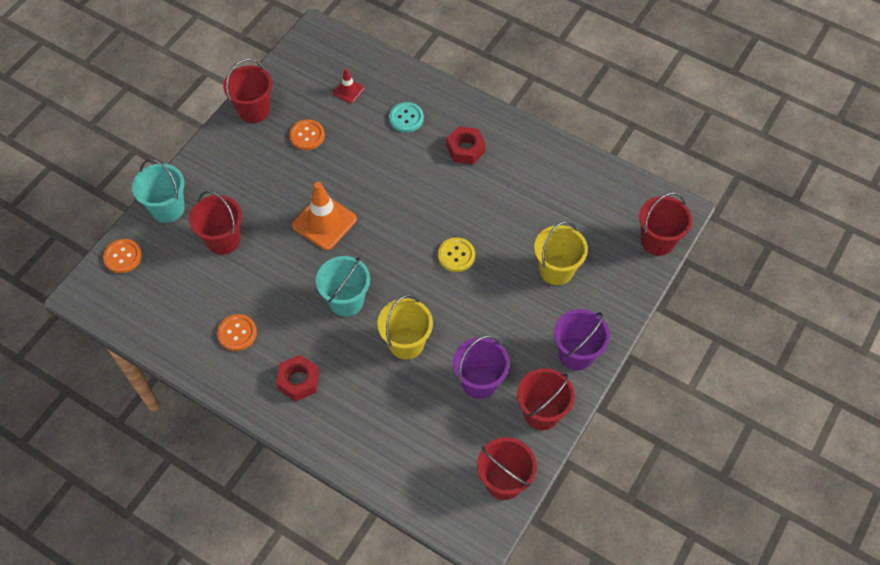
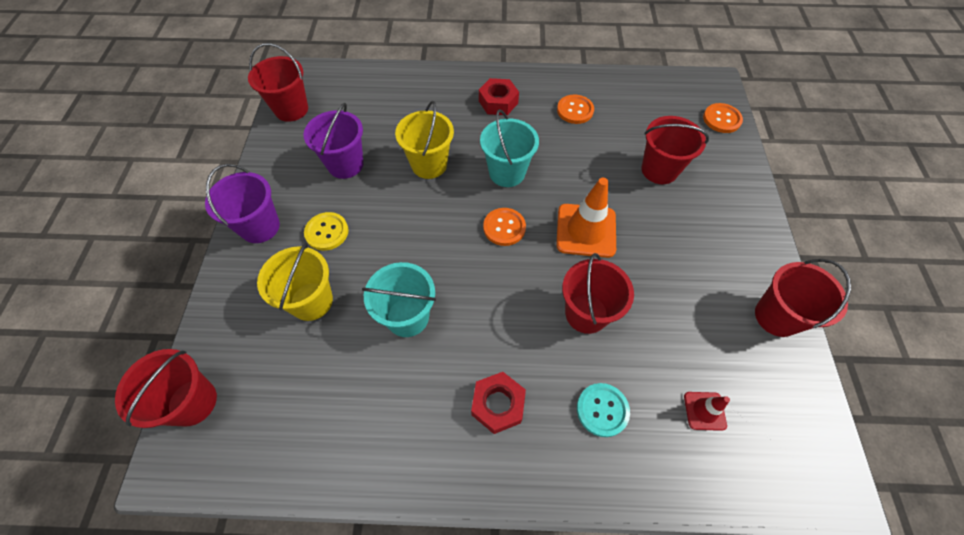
camera: 150 degrees right, 0 degrees up
turquoise bucket [132,159,185,223] -> turquoise bucket moved to [362,262,436,337]
orange button [289,119,325,150] -> orange button moved to [483,208,526,246]
yellow button [438,238,475,272] -> yellow button moved to [304,212,349,251]
red bucket [517,368,575,430] -> red bucket moved to [562,253,634,334]

